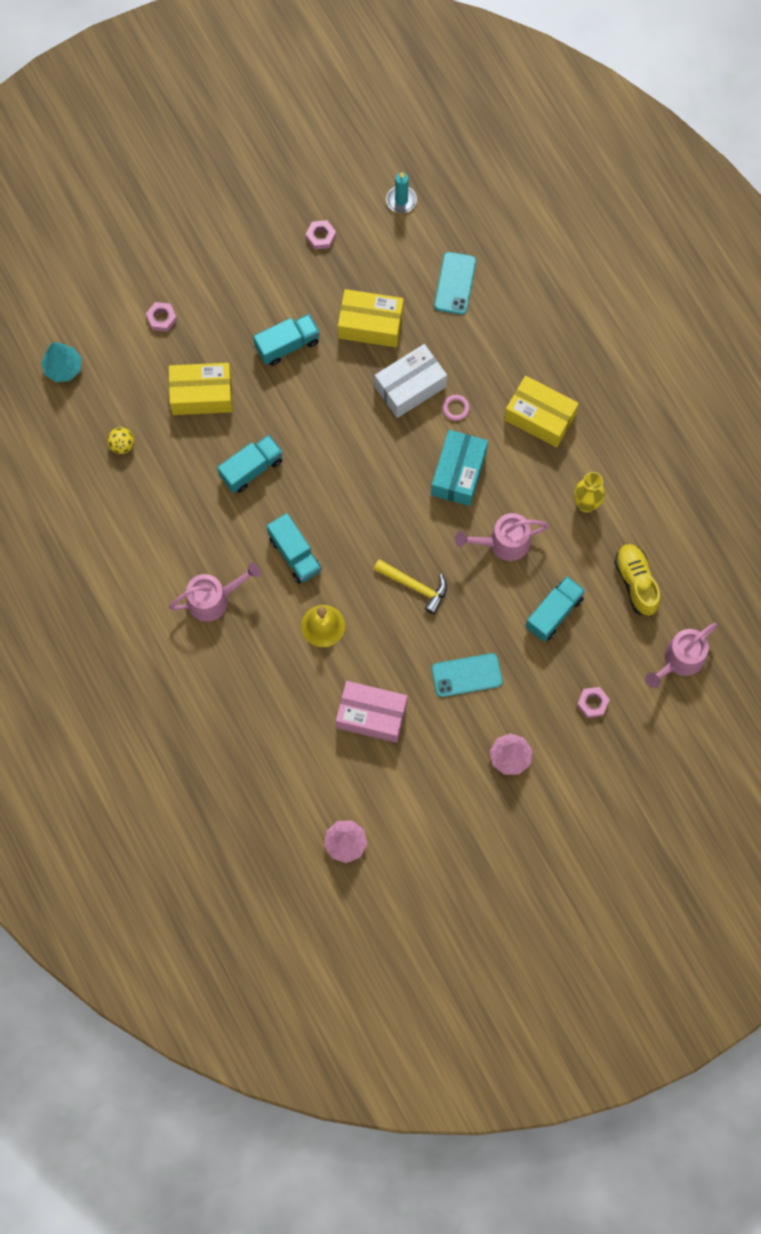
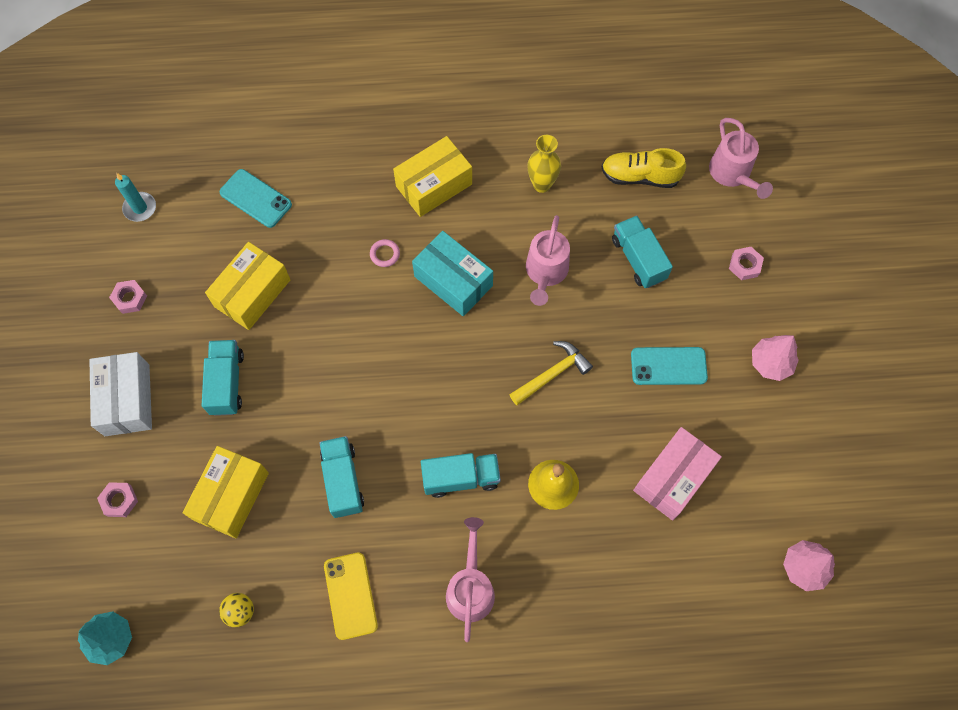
camera: 65 degrees left, 5 degrees down
white box [375,344,447,418] -> white box moved to [89,352,152,436]
turquoise phone [432,653,502,697] -> turquoise phone turned 75 degrees clockwise [631,347,708,385]
none -> yellow phone [324,552,378,640]

